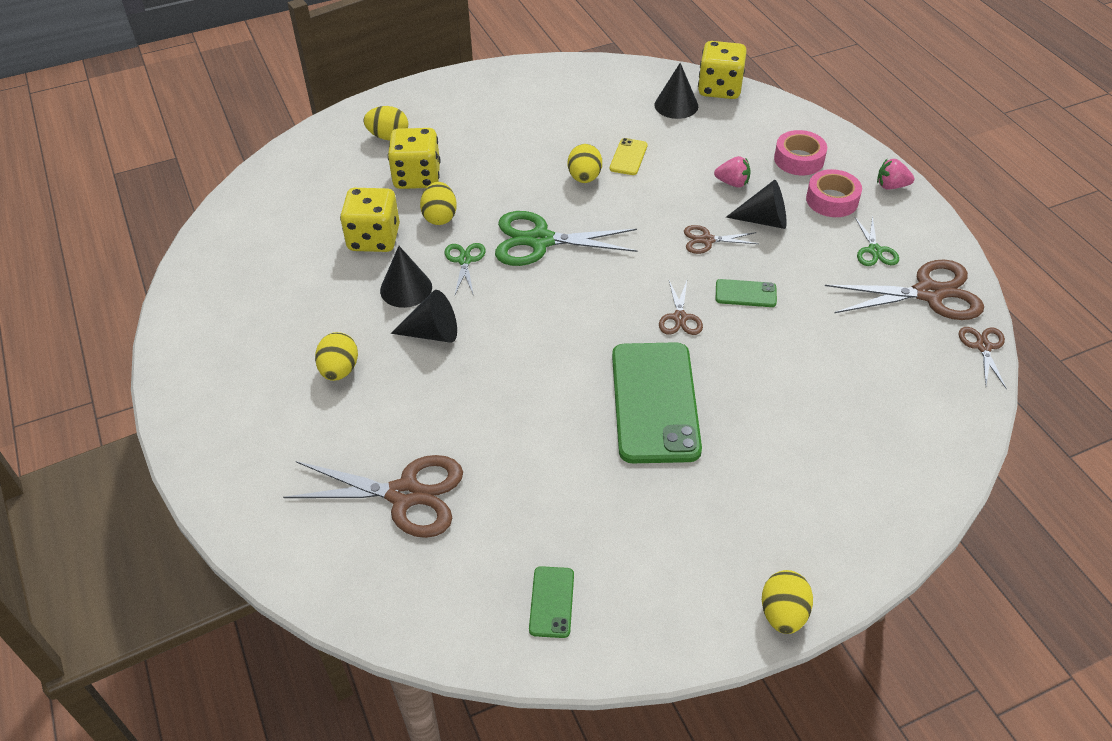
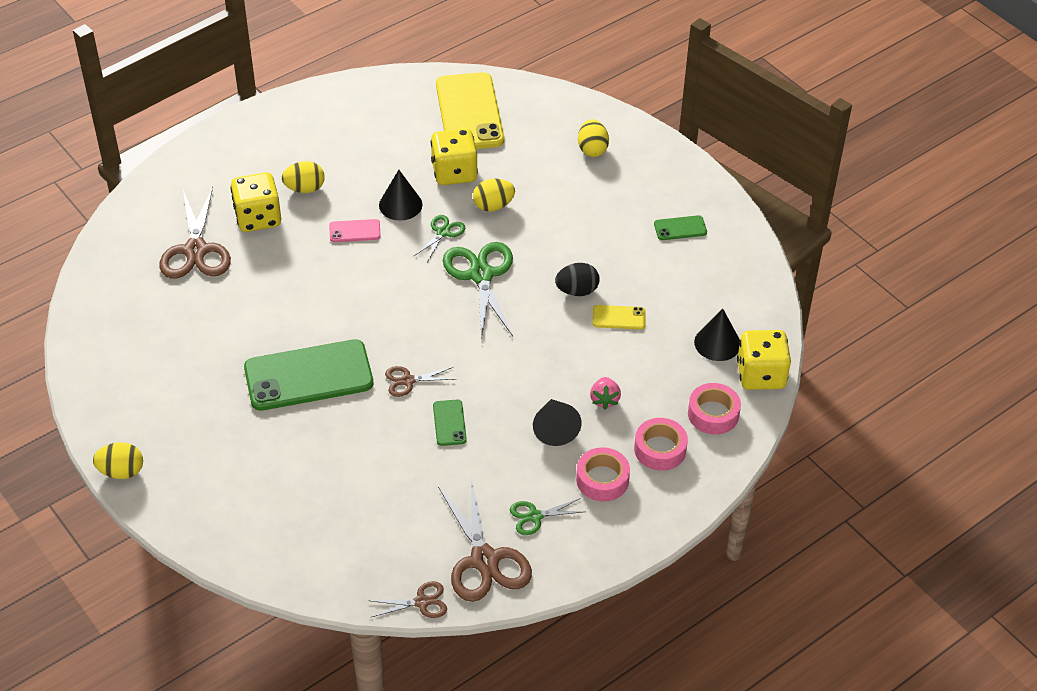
camera: 75 degrees right, 0 degrees up
yellow dice [388,128,440,189] -> yellow dice moved to [230,172,281,232]
black cone [391,290,457,343] -> pink phone [329,219,381,242]
green scissors [445,243,486,296] -> green scissors turned 45 degrees counterclockwise [414,215,465,262]
green phone [529,566,574,638] -> green phone moved to [654,215,707,240]
yellow egg [568,144,602,183] -> black egg [555,263,600,296]
brown scissors [684,225,758,254] -> none
pink strawberry [877,159,915,189] -> none
none -> yellow phone [436,72,504,149]
none -> pink tape [688,383,741,435]

